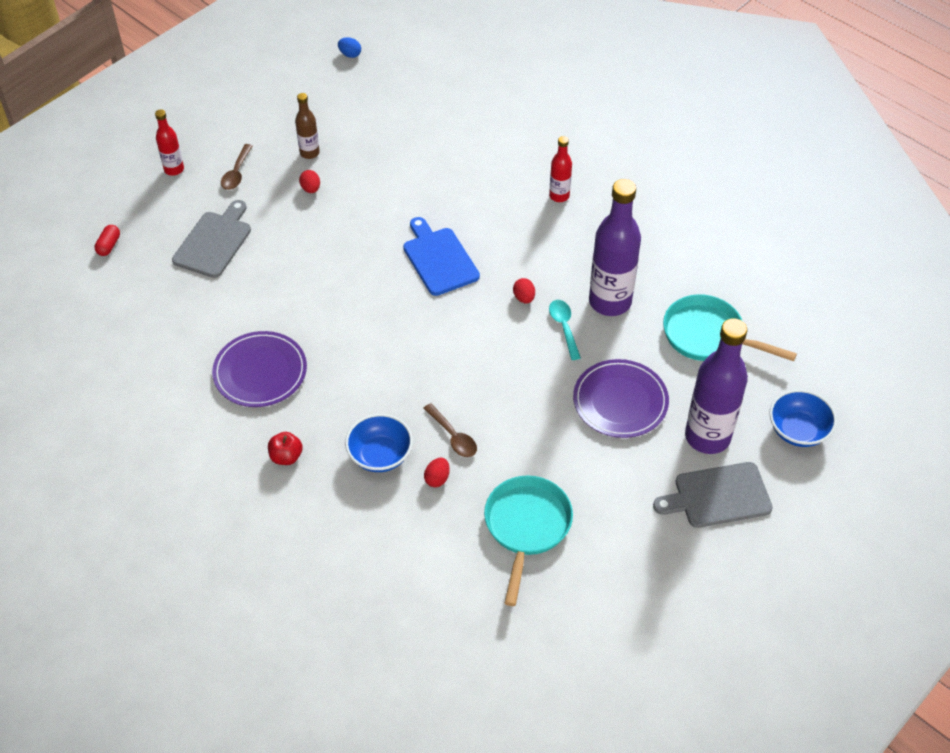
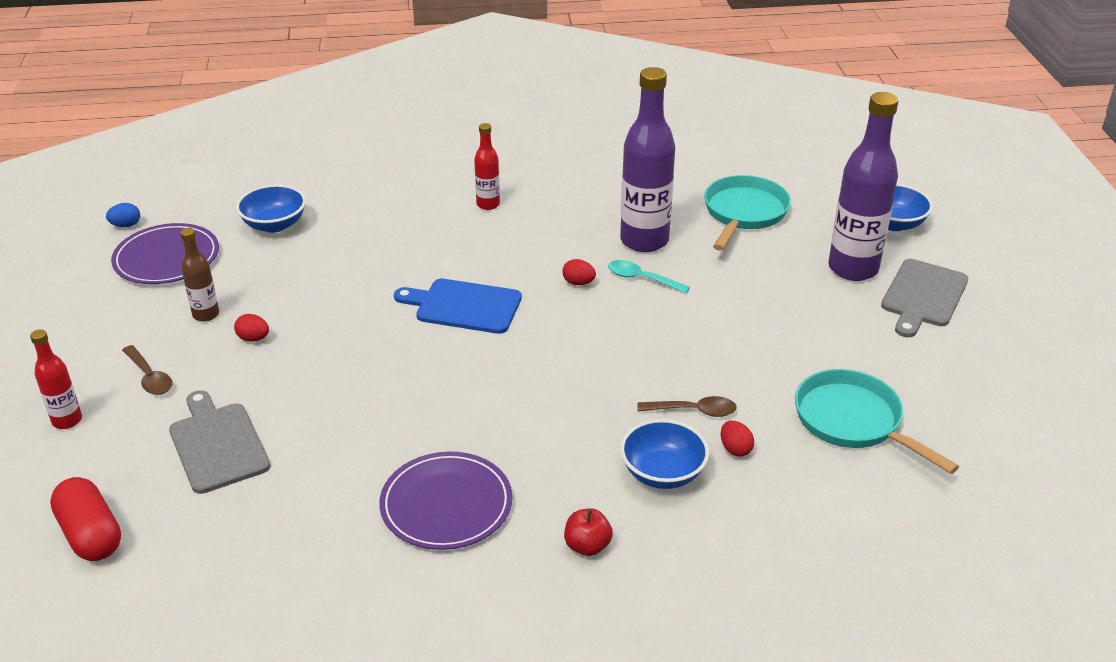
camera: 50 degrees left, 15 degrees down
red capsule [94,225,120,256] -> red capsule [50,477,121,561], size x1.84
purple plate [573,359,669,438] -> purple plate moved to [111,223,219,284]
turquoise pan [663,294,797,361] -> turquoise pan turned 135 degrees clockwise [704,175,791,251]
none -> blue bowl [236,184,306,233]

